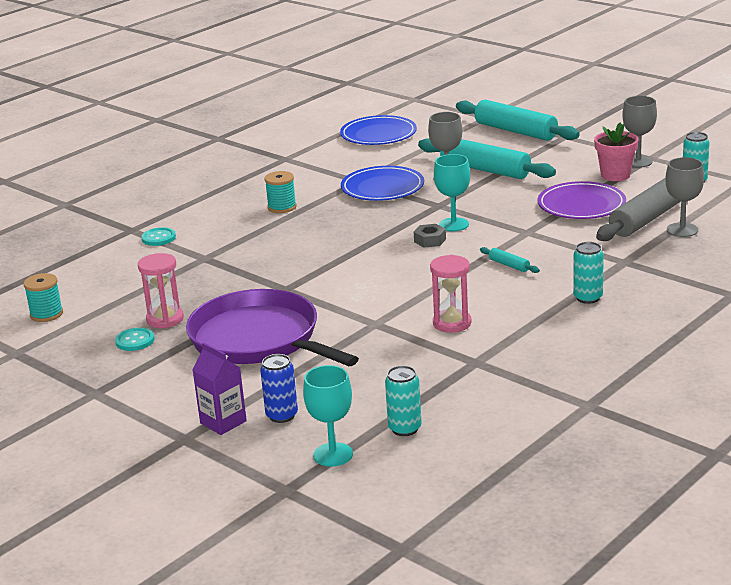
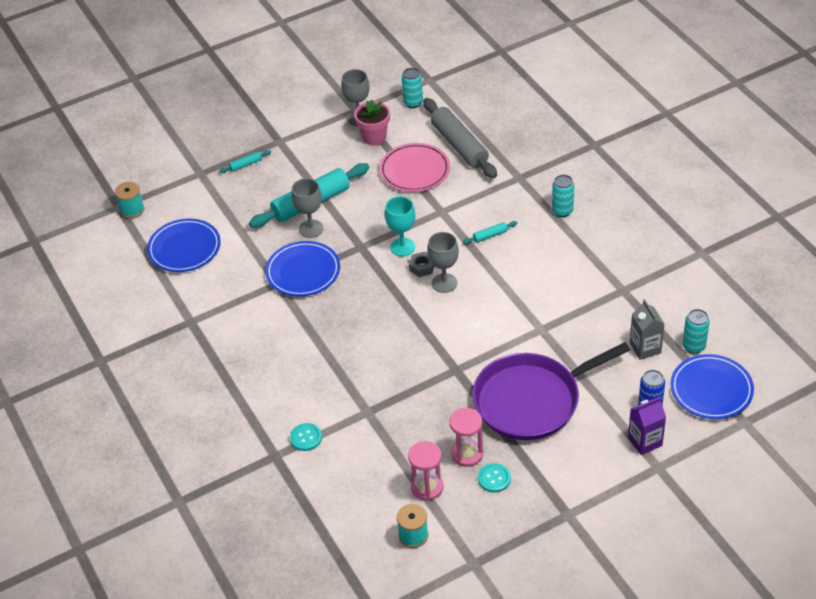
camera: 70 degrees left, 20 degrees up
turquoise spool [265,171,297,213] -> turquoise spool moved to [115,182,144,219]
turquoise goblet [303,365,353,467] -> blue plate [670,354,754,419]
pink hourglass [430,255,471,333] -> pink hourglass moved to [408,441,443,501]
turquoise rolling pin [456,100,580,141] -> turquoise rolling pin [219,150,271,173], size x0.42
purple plate [537,181,626,219] -> pink plate [379,143,450,192]
grey goblet [665,157,704,237] -> grey goblet moved to [427,232,459,293]
none -> grey carton [630,299,665,360]

